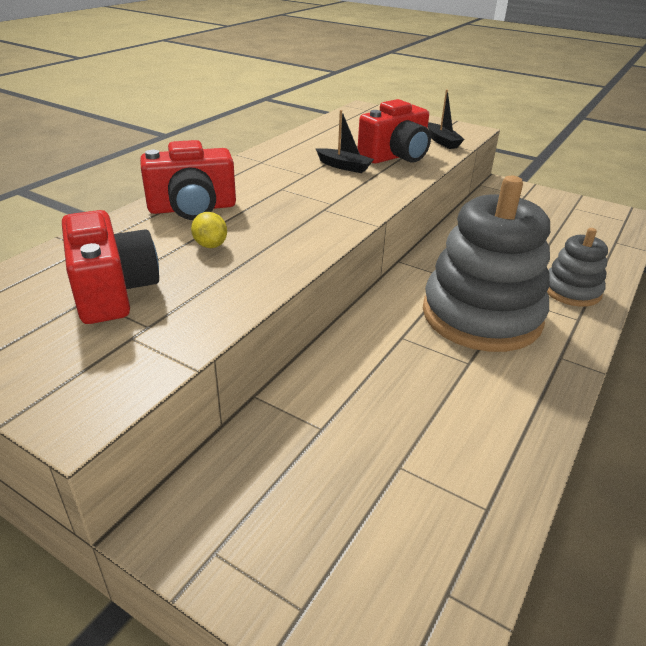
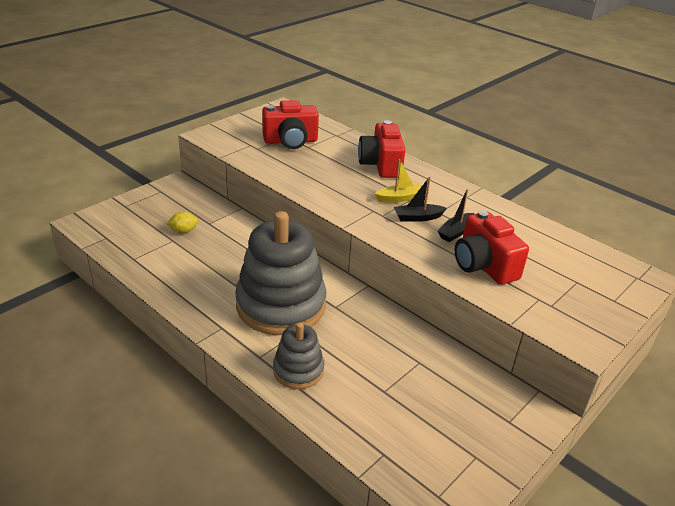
camera: 100 degrees right, 0 degrees up
yellow lemon [191,212,227,248] -> yellow lemon moved to [167,212,198,233]
black boat [428,90,465,149] -> black boat moved to [394,177,447,222]
none -> yellow boat [375,159,421,203]

